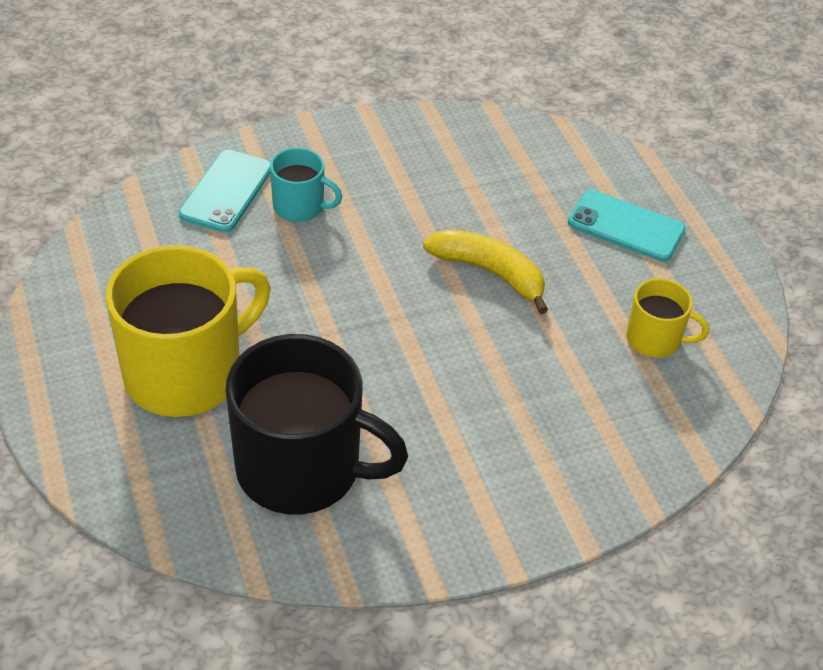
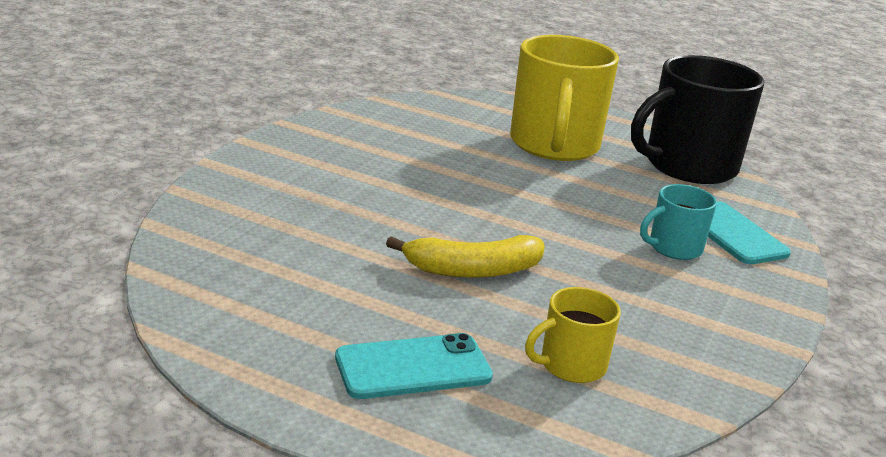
camera: 135 degrees right, 20 degrees down
black mug [226,334,408,514] -> black mug moved to [631,55,764,184]
yellow mug [626,278,709,358] -> yellow mug moved to [525,287,621,383]

